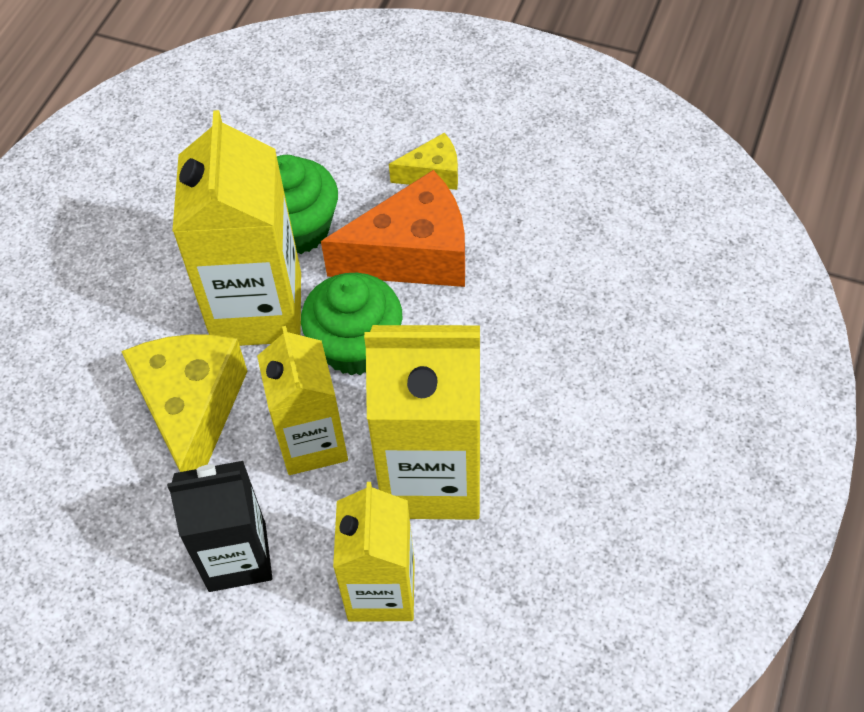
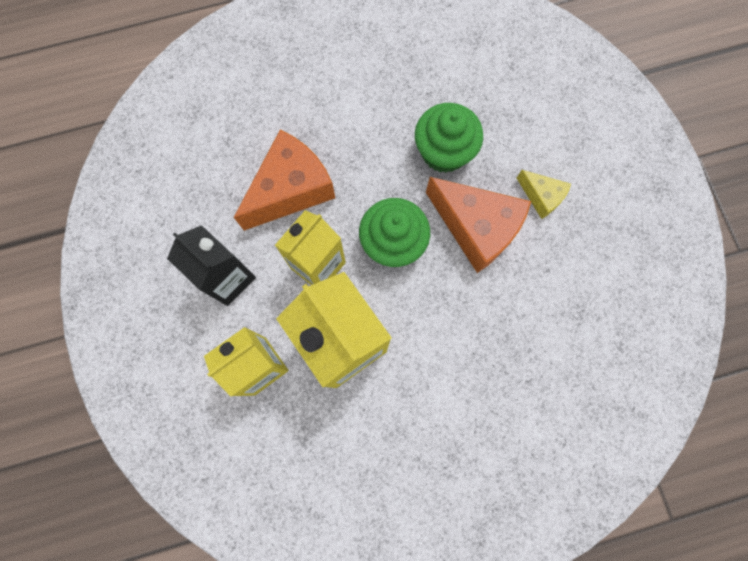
camera: 50 degrees right, 20 degrees up
yellow cheese [121,334,247,472] -> orange cheese [234,130,335,231]
yellow carton [172,110,301,346] -> none

